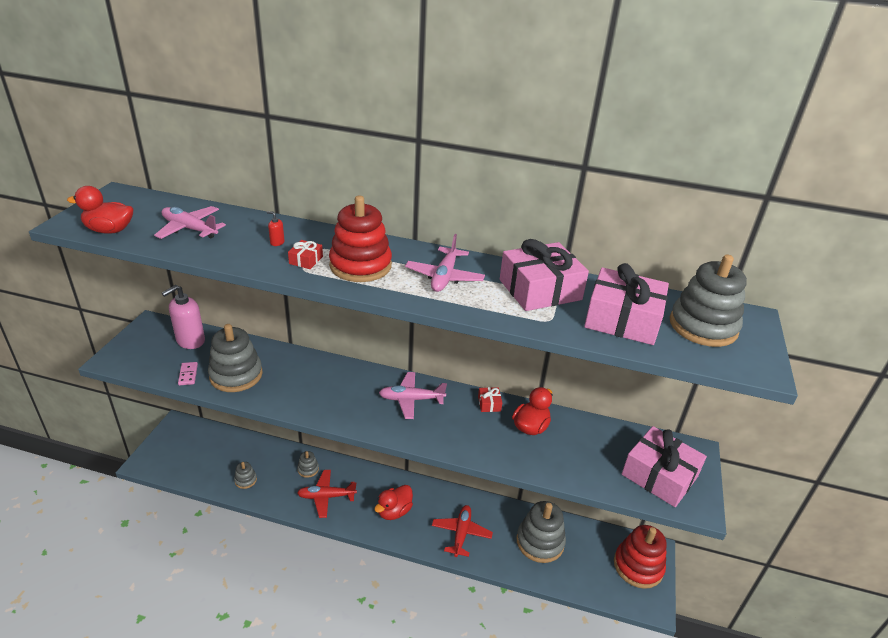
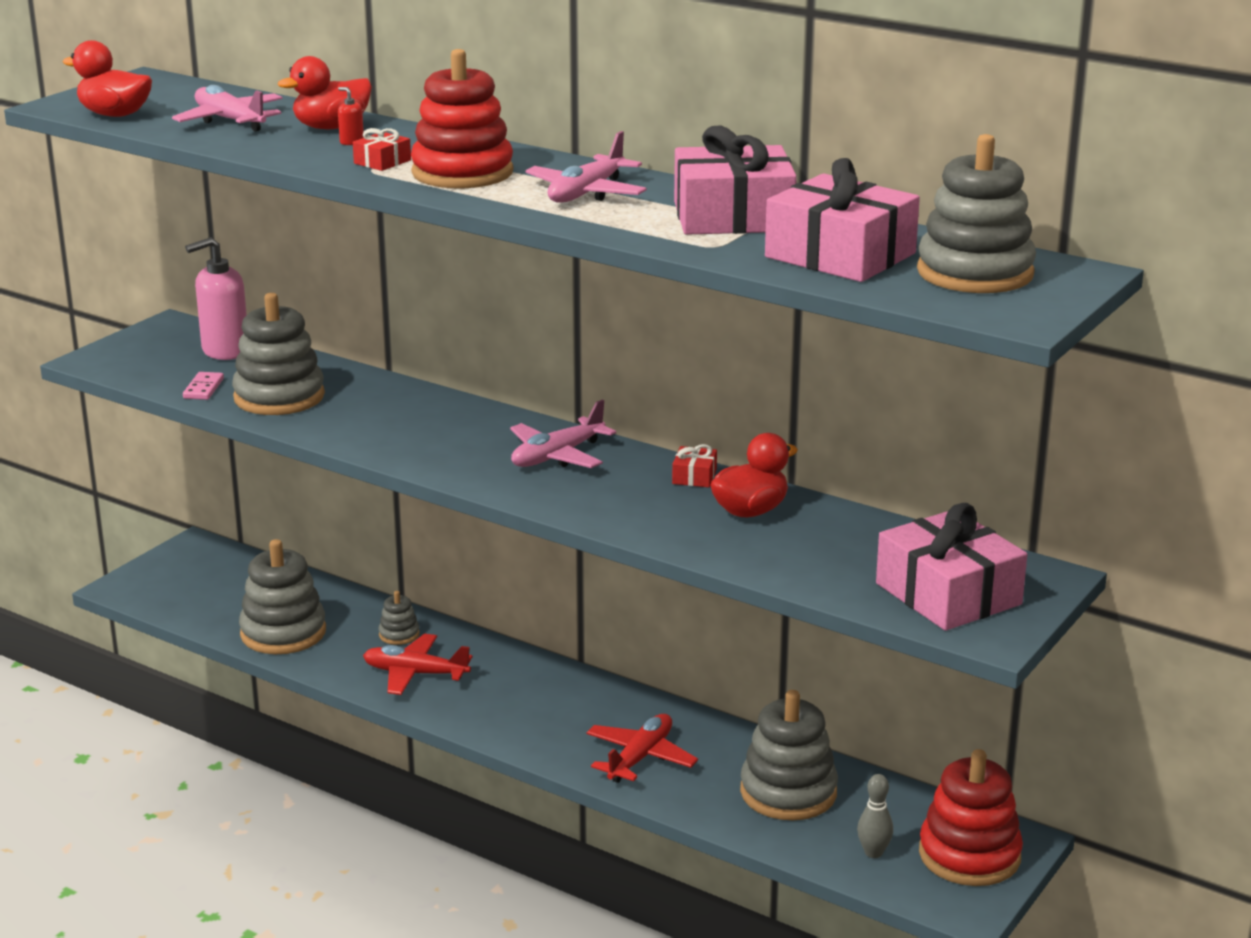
camera: 20 degrees right, 10 degrees down
grey stacking toy [234,462,257,489] -> grey stacking toy [239,539,326,654], size x2.10
red duck [374,485,413,520] -> red duck moved to [278,56,372,129]
pink plane [379,372,447,419] -> pink plane turned 60 degrees counterclockwise [510,399,616,468]
none -> grey bowling pin [857,774,893,858]

